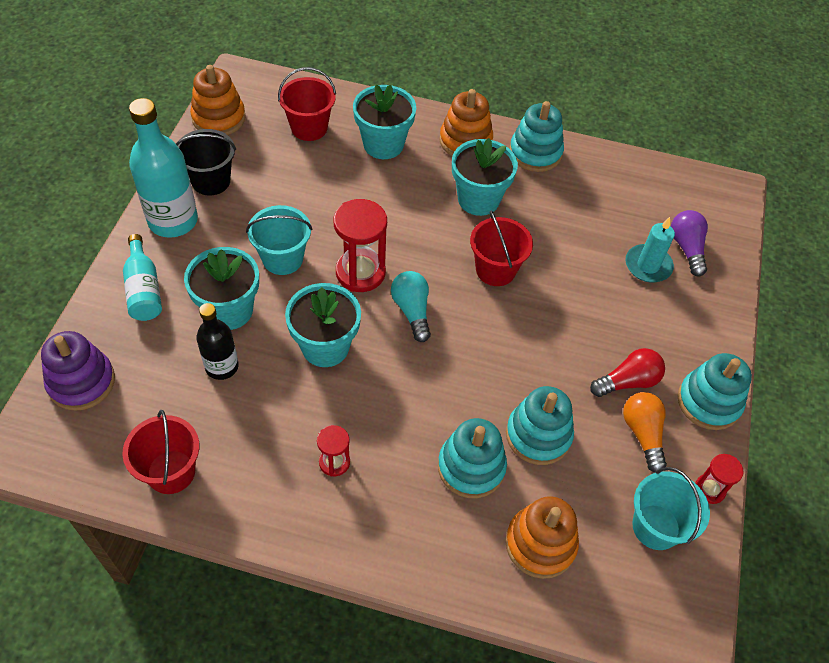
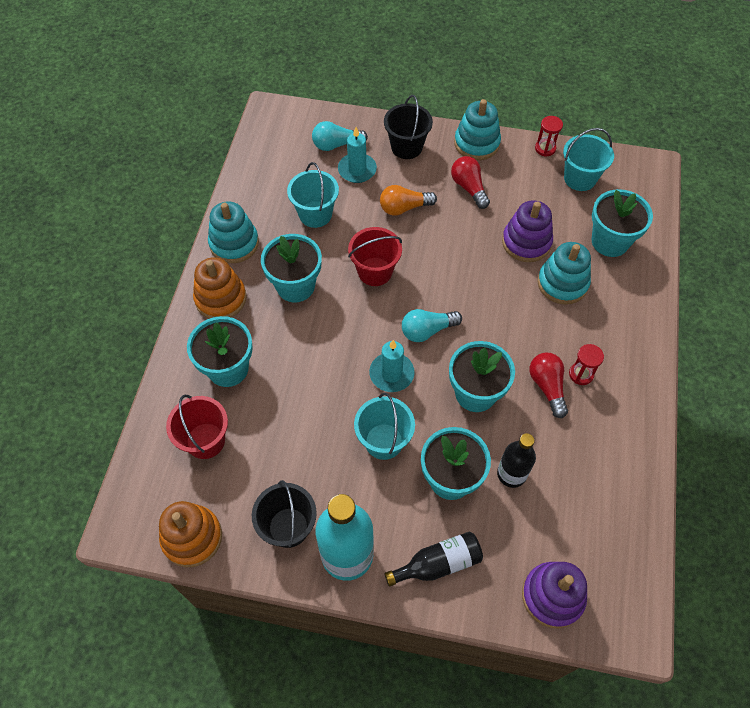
camera: 90 degrees left, 5 degrees up
red bucket [122,410,199,494] -> none
turquoise bottle [123,234,162,321] -> black bottle [384,531,483,587]
red hourglass [334,199,387,292] -> turquoise candle [369,340,415,392]
orange stacking toy [505,496,579,579] -> turquoise flower pot [592,189,653,257]
turquoise stacking toy [506,386,574,465] -> purple stacking toy [502,200,553,262]
orange light bulb [623,392,667,472] -> orange light bulb moved to [380,185,437,216]
purple light bulb [671,210,708,276] -> turquoise light bulb [312,121,368,151]
none -> turquoise bucket [287,162,339,228]
none -> black bucket [384,95,433,159]
none -> red light bulb [529,352,568,418]

